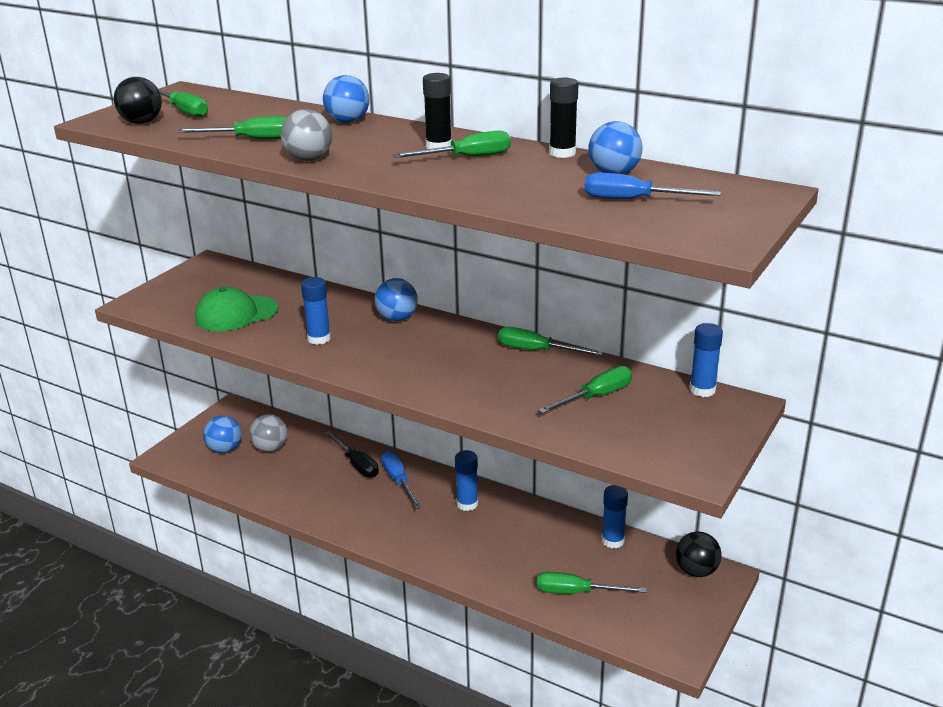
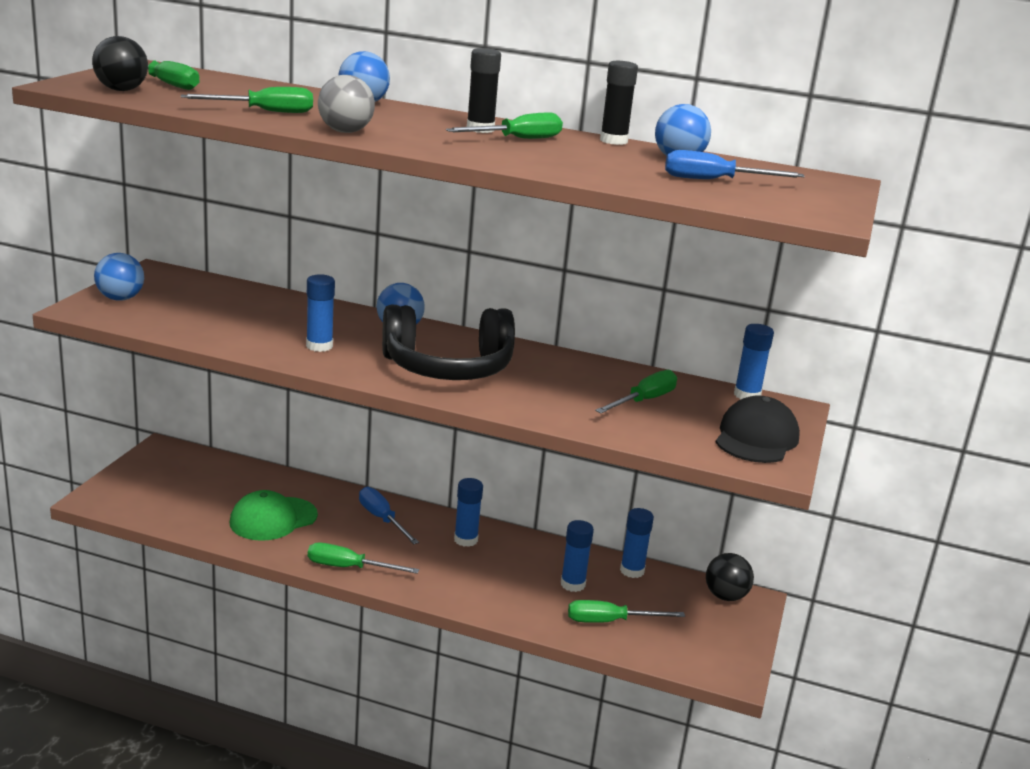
camera: 15 degrees left, 5 degrees down
green cap [195,287,278,331] -> green cap moved to [230,490,318,541]
blue ball [203,415,242,453] -> blue ball moved to [94,253,144,301]
grey ball [249,414,288,452] -> none
black screwdriver [324,431,379,478] -> none
green screwdriver [498,327,603,356] -> green screwdriver moved to [308,543,419,574]
none -> black headphones [382,305,515,380]
none -> blue glue stick [561,520,594,592]
none -> black cap [716,395,800,463]

